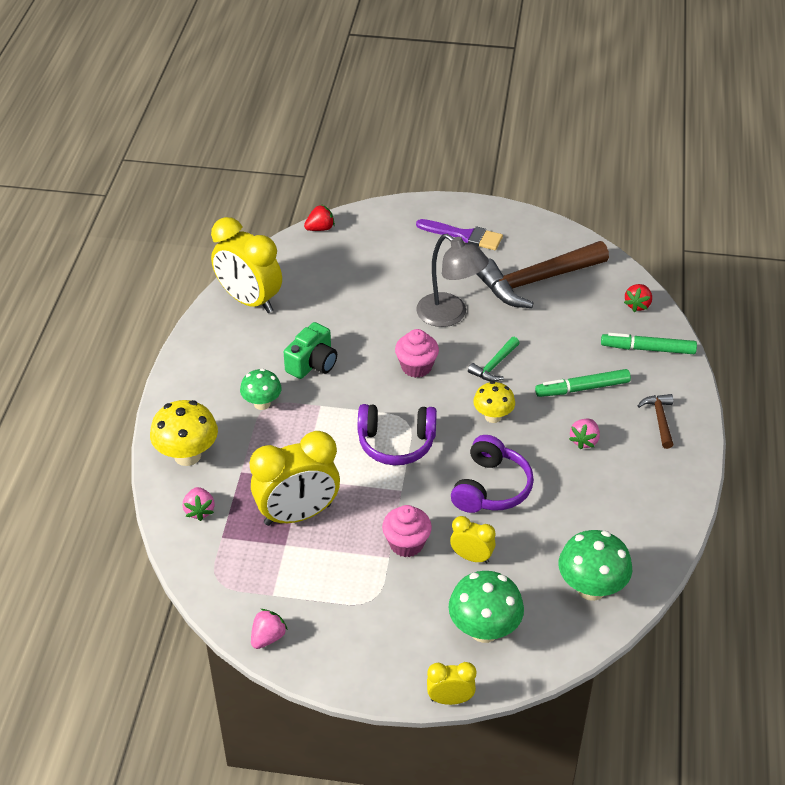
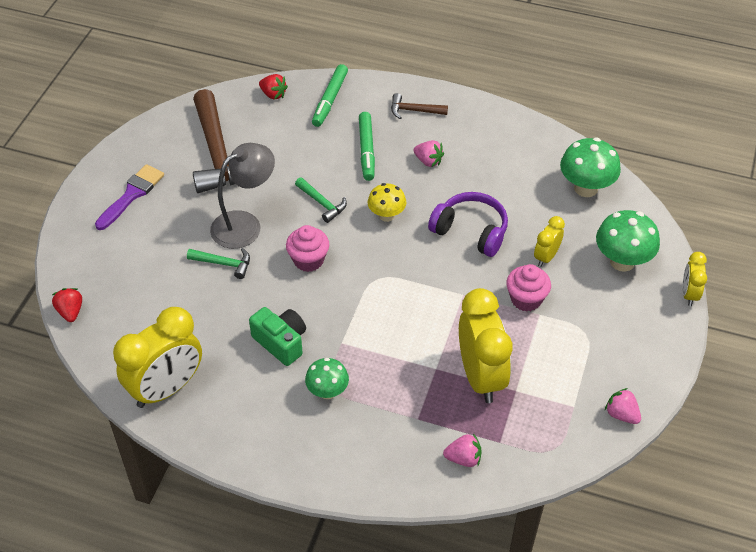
camera: 80 degrees left, 5 degrees up
yellow mushroom [150,400,218,466] -> none
purple headphones [358,404,437,465] -> none
none -> green hammer [187,248,250,279]

